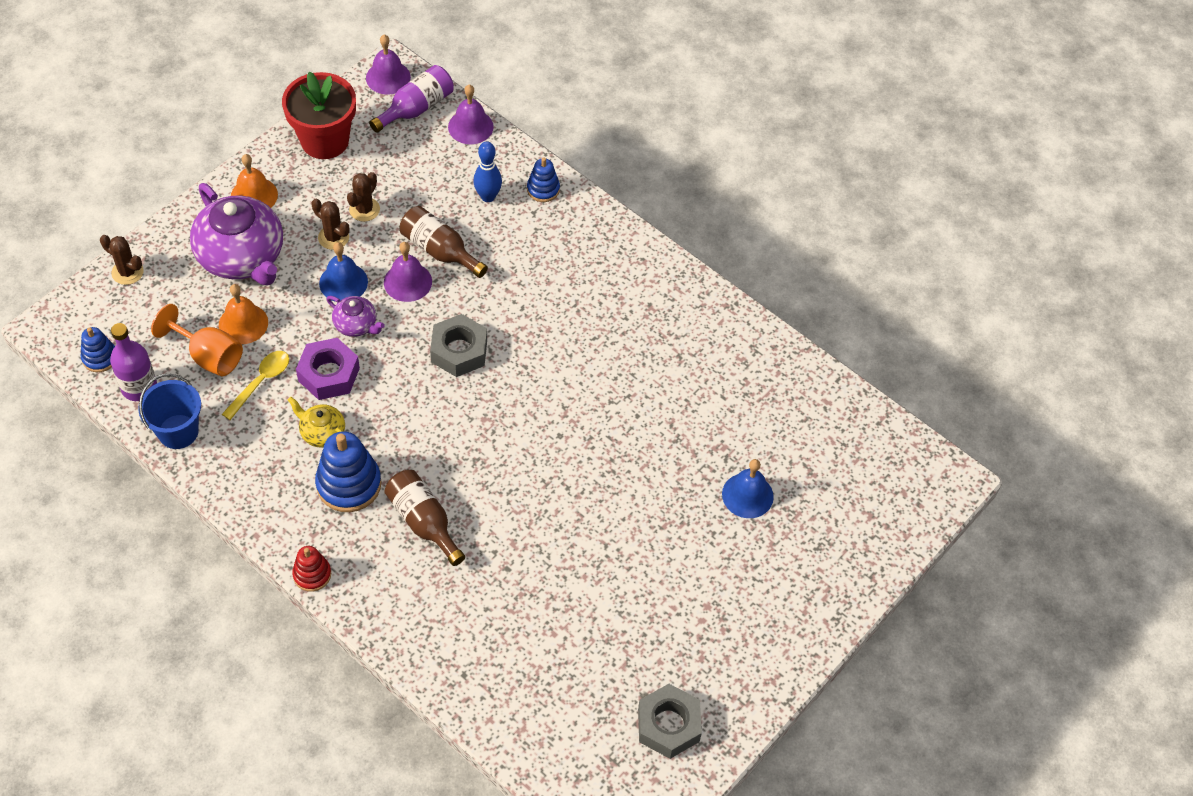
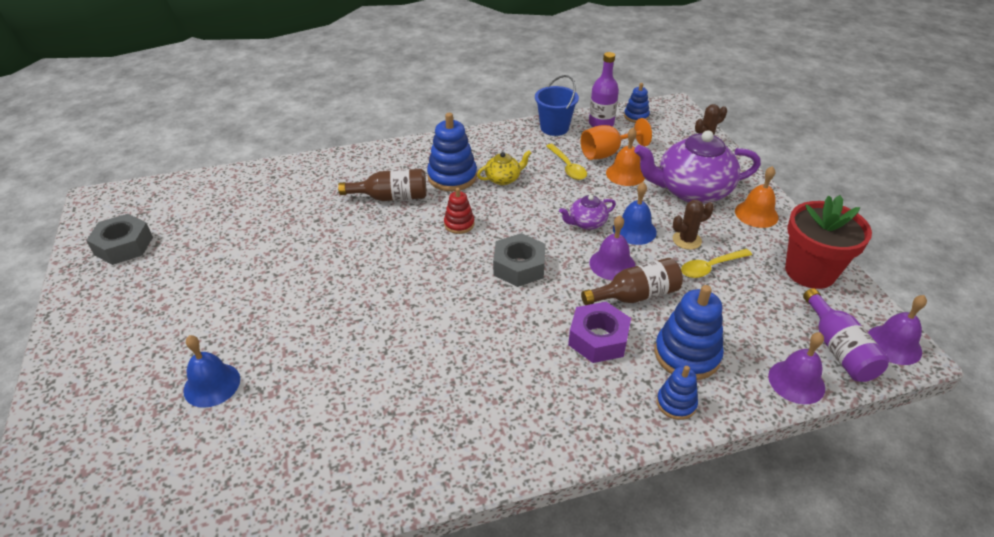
camera: 125 degrees right, 15 degrees down
red stacking toy [292,546,331,592] -> red stacking toy moved to [444,188,475,234]
purple nut [296,338,360,400] -> purple nut moved to [568,302,631,363]
brown cactus [347,172,380,222] -> yellow spoon [681,249,752,278]
blue bowling pin [473,141,502,202] -> blue stacking toy [655,285,724,380]

